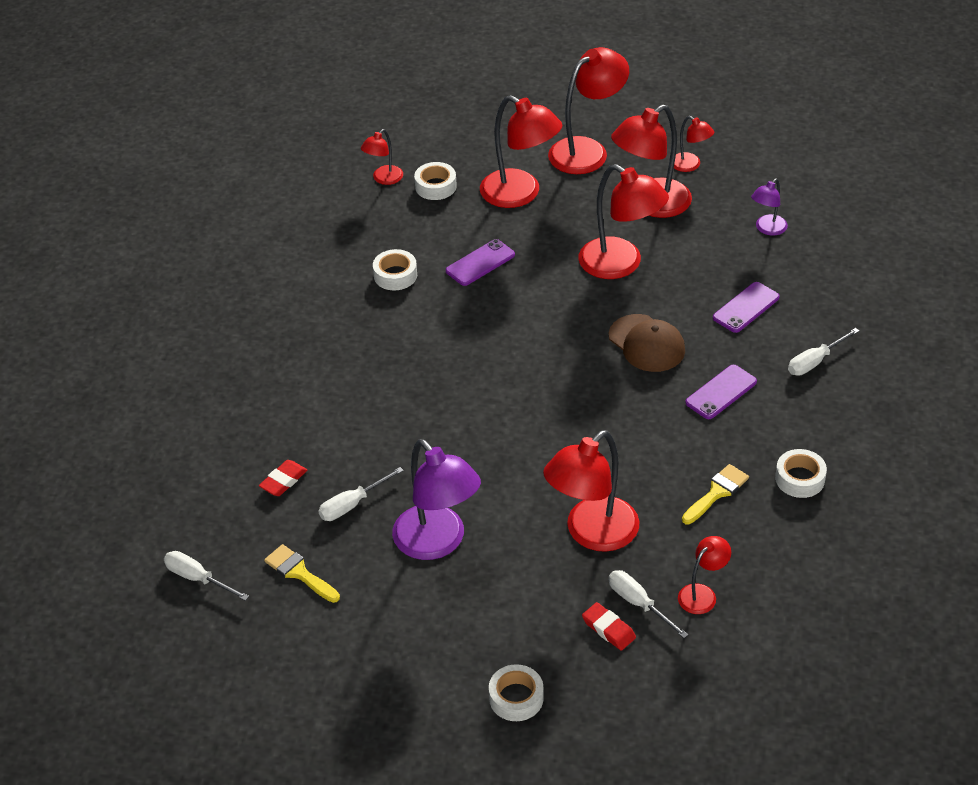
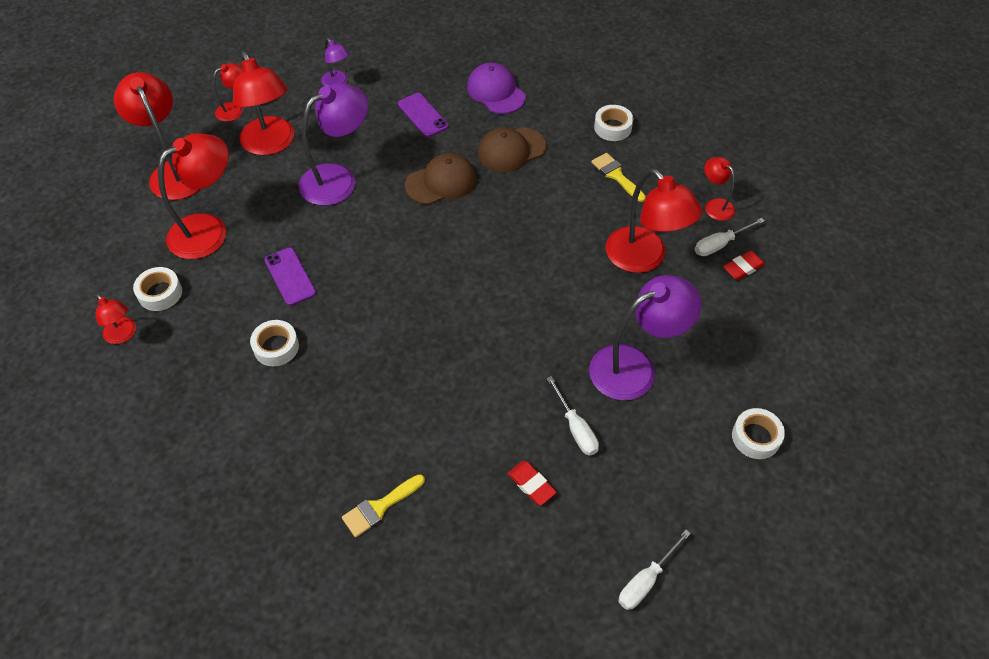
camera: 80 degrees left, 10 degrees up
yellow brush [264,544,340,603] -> yellow brush moved to [342,474,425,538]
white tape [489,664,544,721] -> white tape moved to [732,408,785,459]
red lamp [578,164,669,279] -> purple lamp [299,83,368,206]
purple phone [685,365,757,419] -> brown cap [478,127,546,172]
white screwdriver [788,328,859,376] -> purple cap [467,62,526,114]

